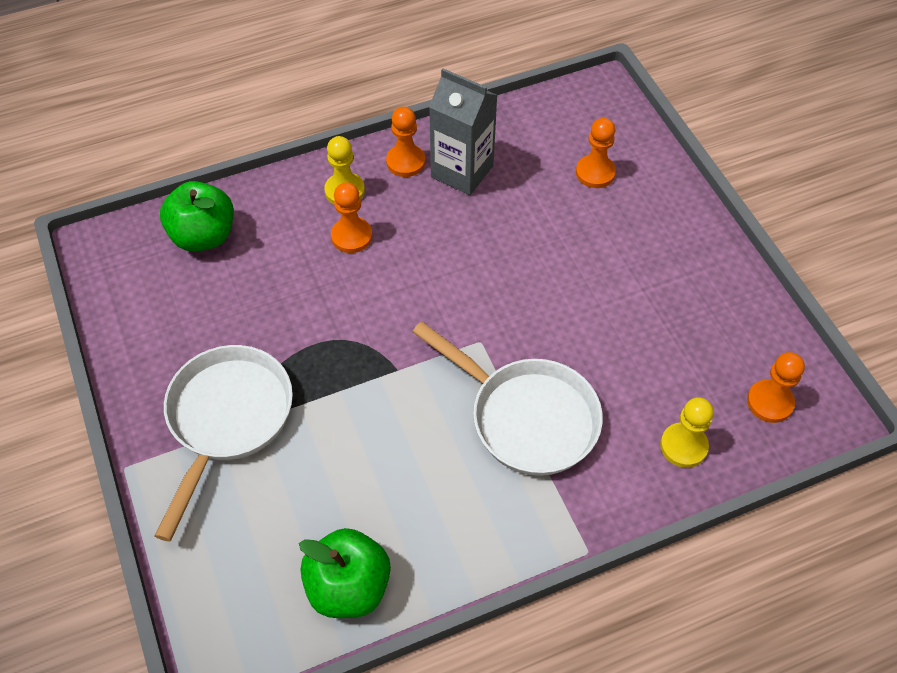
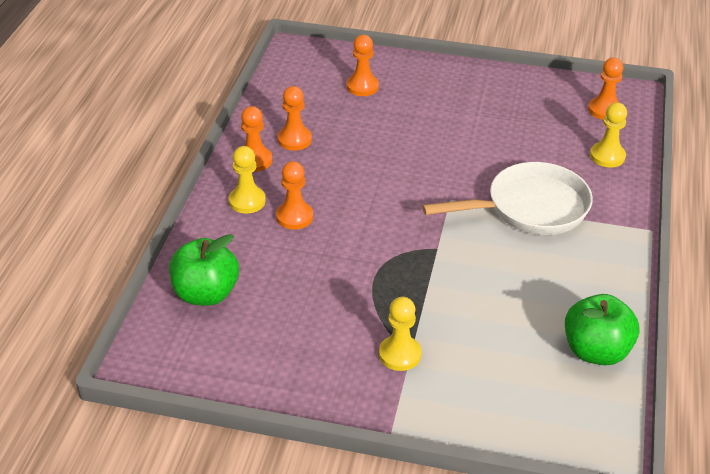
camera: 55 degrees left, 15 degrees down
white pan [155,345,293,542] -> yellow pawn [379,297,421,371]
grey carton [429,68,497,195] -> orange pawn [277,86,312,150]

